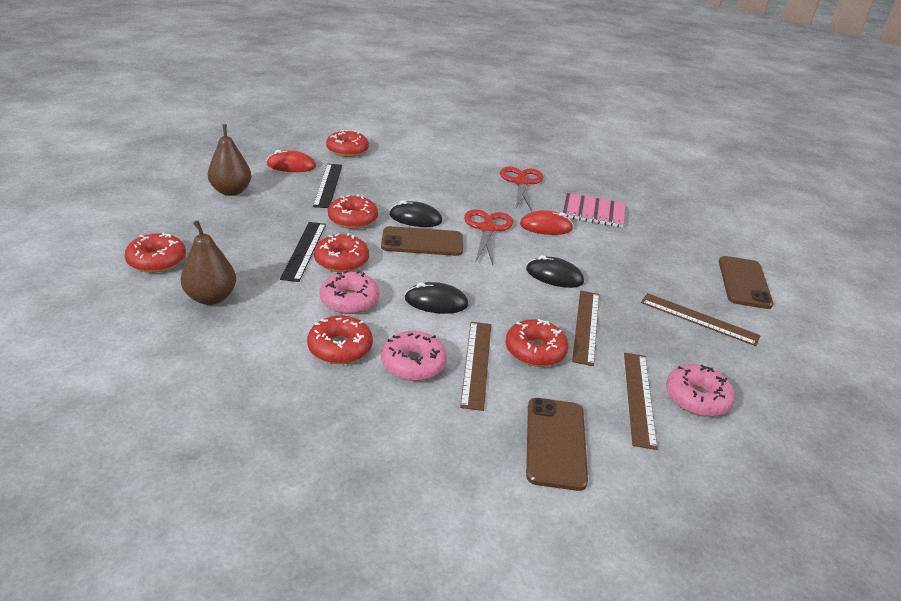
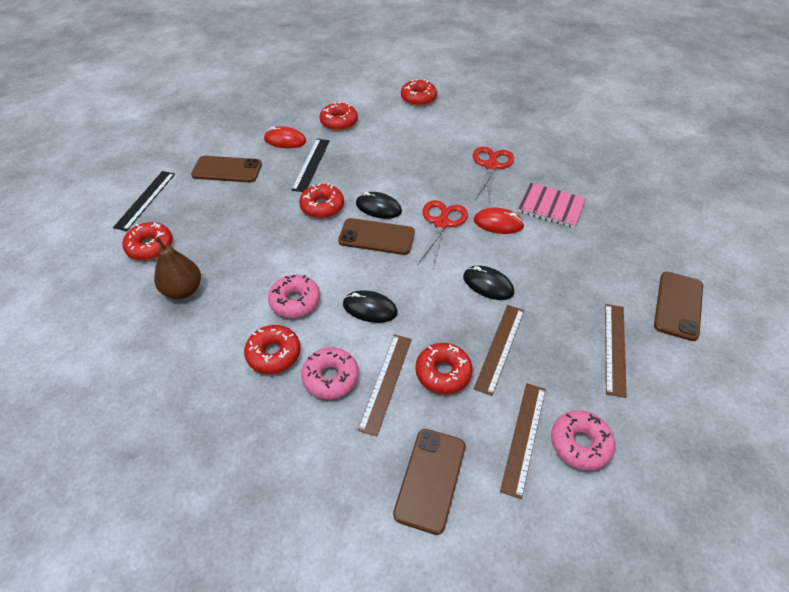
camera: 15 degrees right, 15 degrees up
brown pear [208,124,251,196] -> brown phone [191,156,262,183]
black ruler [280,222,326,282] -> black ruler moved to [113,171,175,231]
red donut [314,233,369,272] -> red donut moved to [401,79,437,106]
brown ruler [641,293,761,346] -> brown ruler turned 60 degrees clockwise [605,304,627,398]

